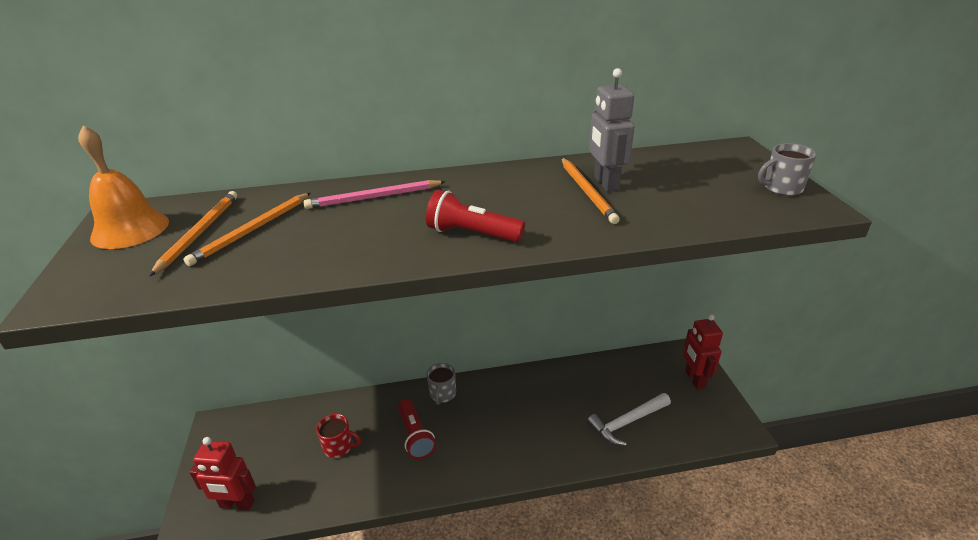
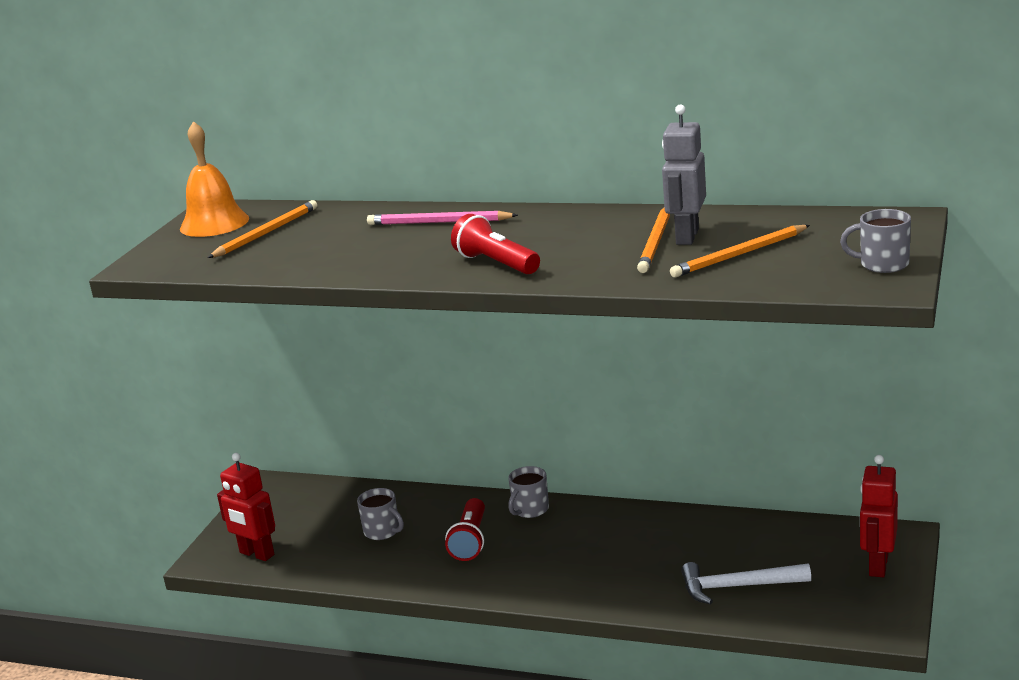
camera: 30 degrees right, 10 degrees down
orange pencil [183,193,310,266] -> orange pencil moved to [670,225,810,277]
red mug [316,414,361,458] -> grey mug [357,488,404,540]

